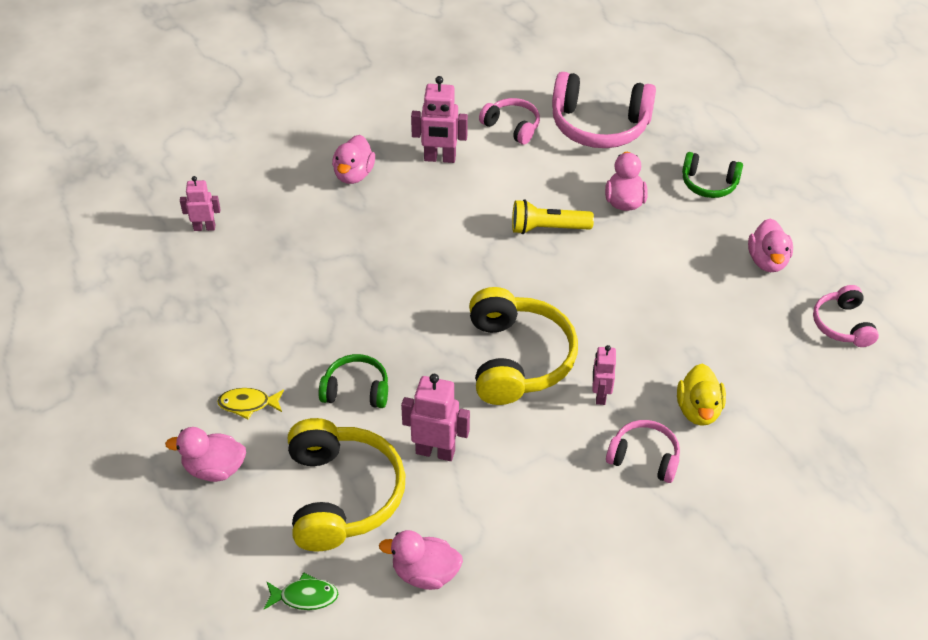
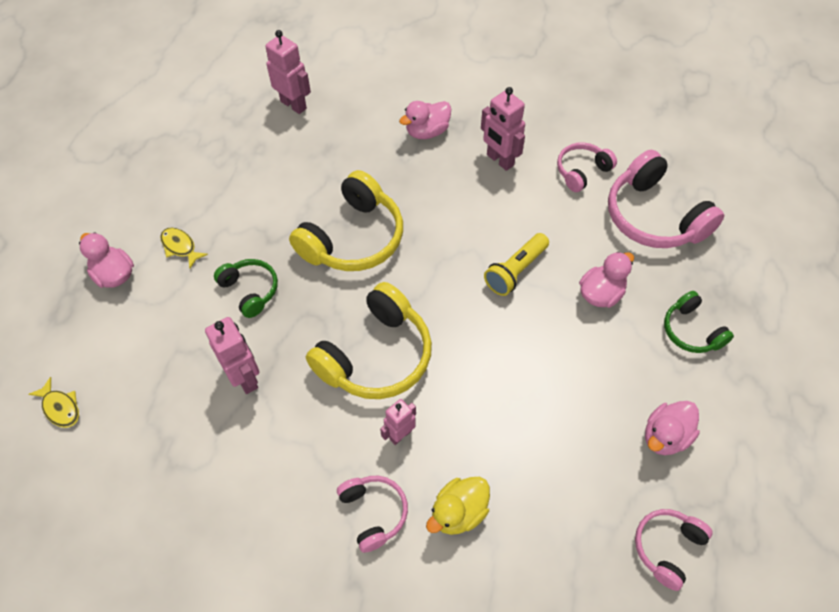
camera: 45 degrees right, 10 degrees up
pink robot [180,176,221,231] -> pink robot [265,30,311,114], size x1.55
green fish [264,572,338,610] -> yellow fish [29,377,79,428]
yellow headphones [288,418,405,551] -> yellow headphones moved to [289,170,403,271]
pink duck [379,530,463,590] -> none
pink headphones [479,98,540,145] -> pink headphones turned 120 degrees counterclockwise [557,143,617,192]
yellow flashlight [512,199,594,234] -> yellow flashlight turned 90 degrees counterclockwise [484,233,549,296]

